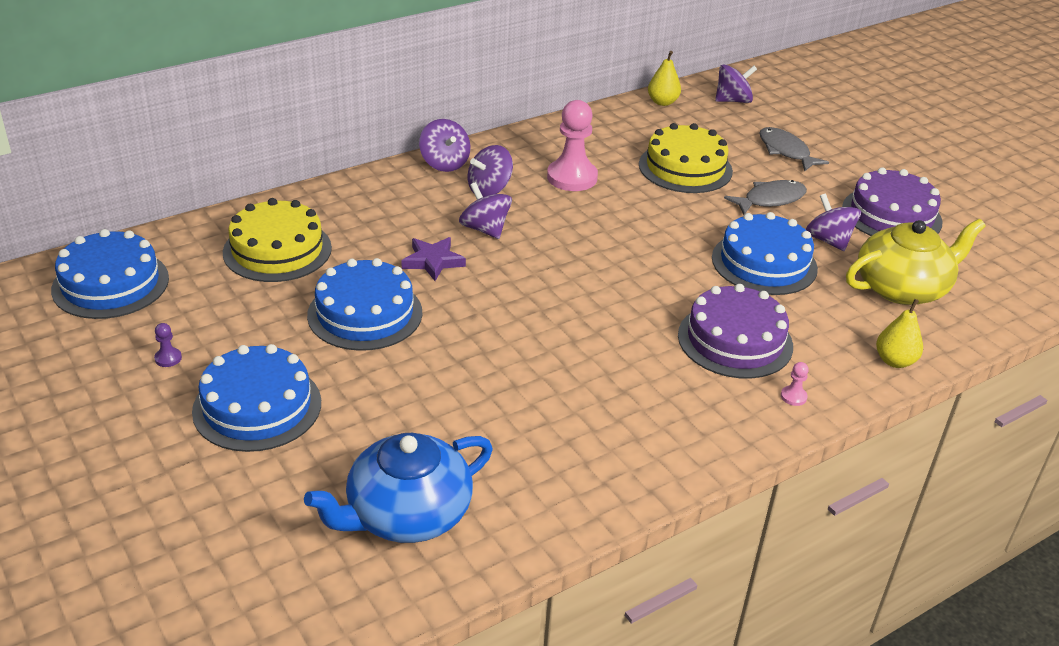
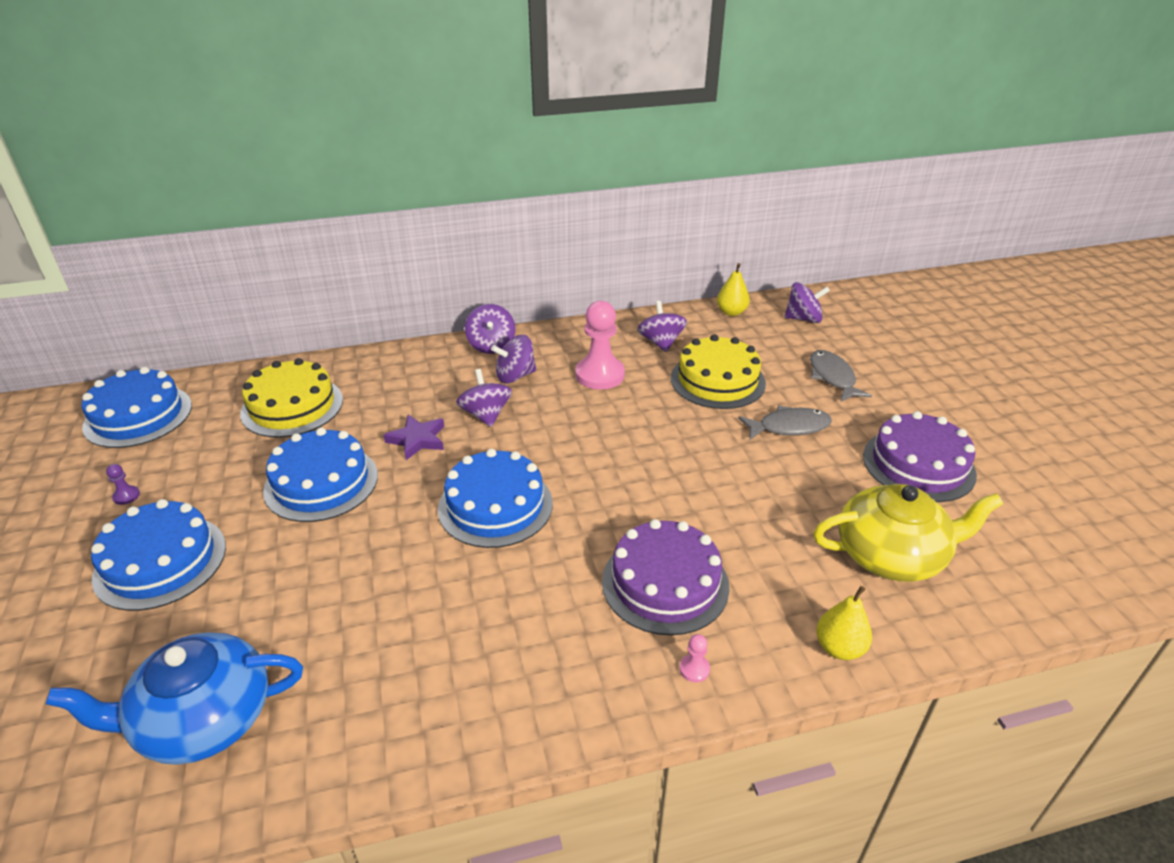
camera: 20 degrees right, 0 degrees up
blue cake [712,212,818,295] -> blue cake moved to [438,449,553,548]
purple spinning top [806,193,861,251] -> purple spinning top moved to [637,301,687,352]

